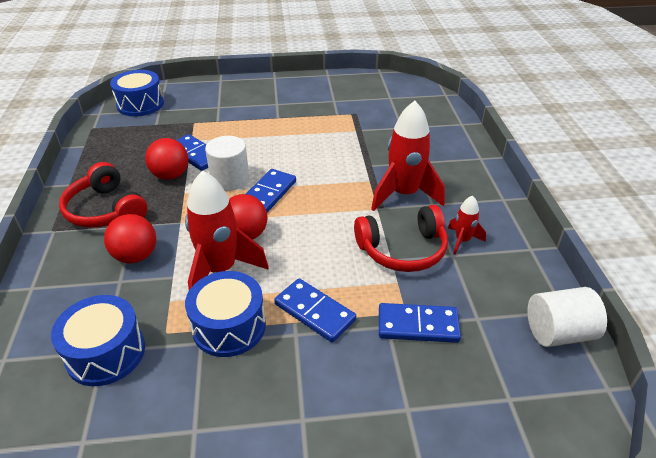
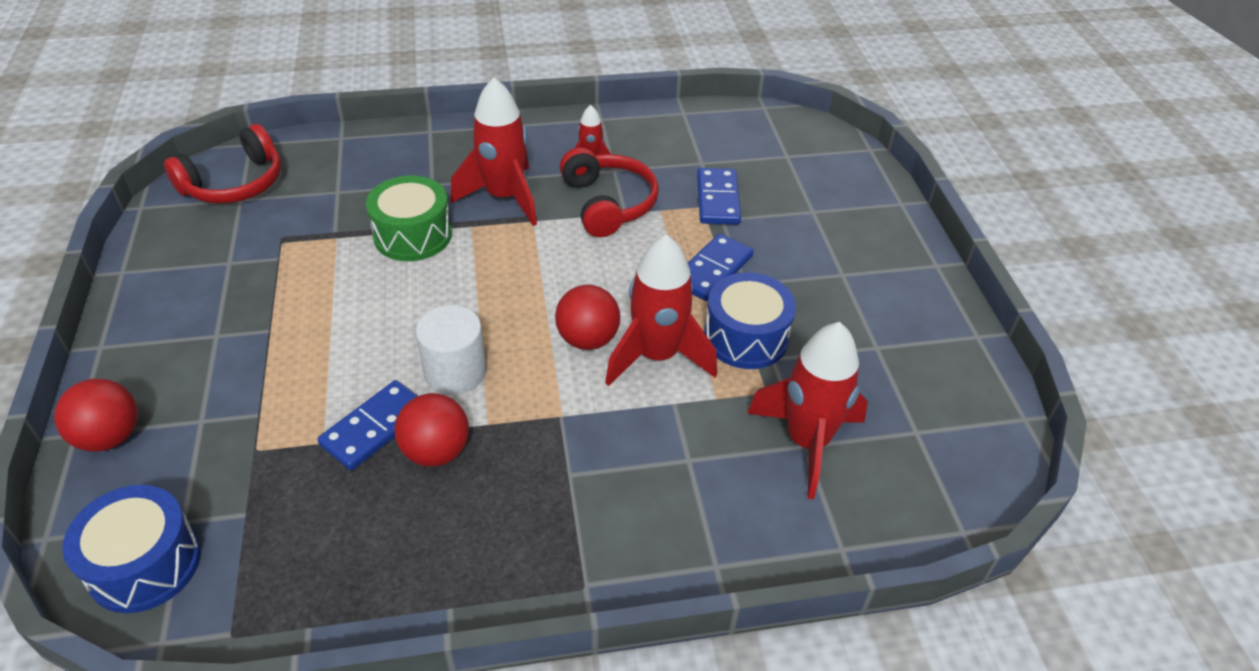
camera: 95 degrees left, 5 degrees up
blue drum [51,295,145,386] -> red rocket [747,322,868,499]
red headphones [59,162,147,228] -> red headphones moved to [164,124,281,204]
red ball [104,214,156,263] -> red ball moved to [54,379,138,452]
blue domino [246,169,296,213] -> none
white cylinder [527,287,607,347] -> none
none -> green drum [366,176,452,261]

